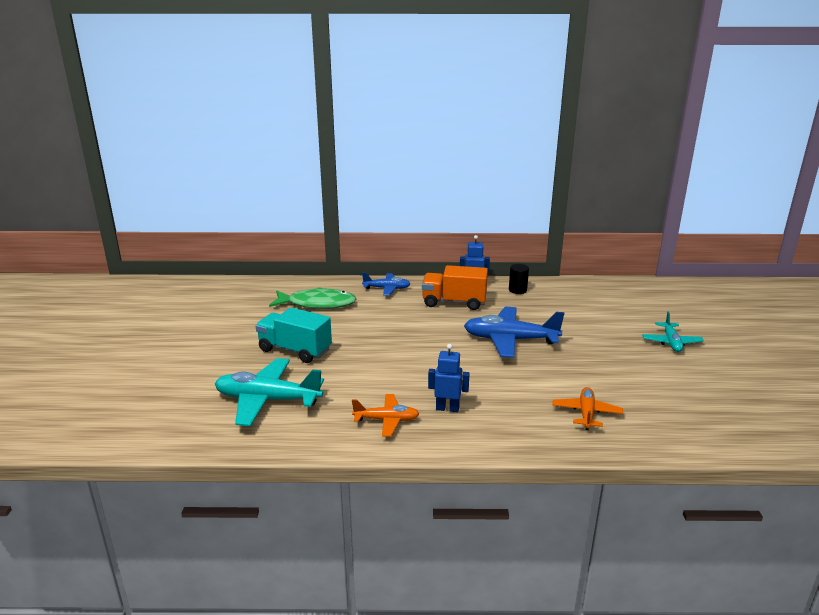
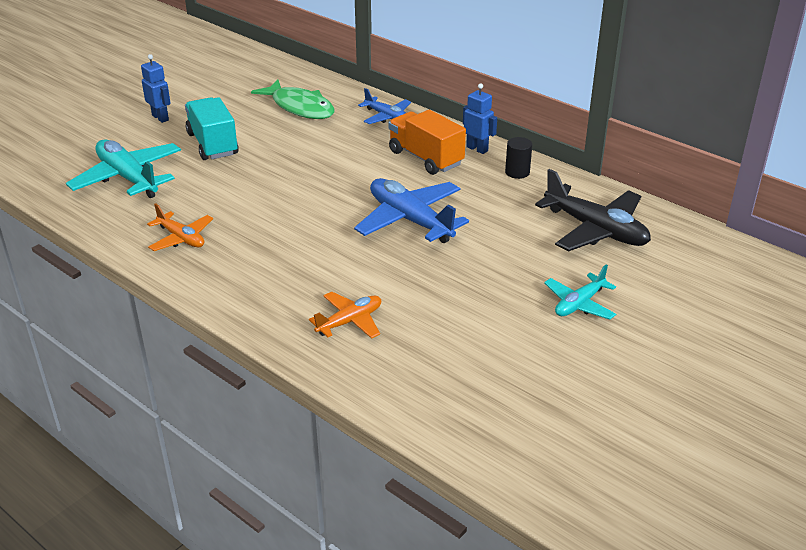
camera: 40 degrees right, 10 degrees up
blue robot [428,344,470,412] -> blue robot moved to [141,54,171,123]
none -> black plane [535,169,651,251]

